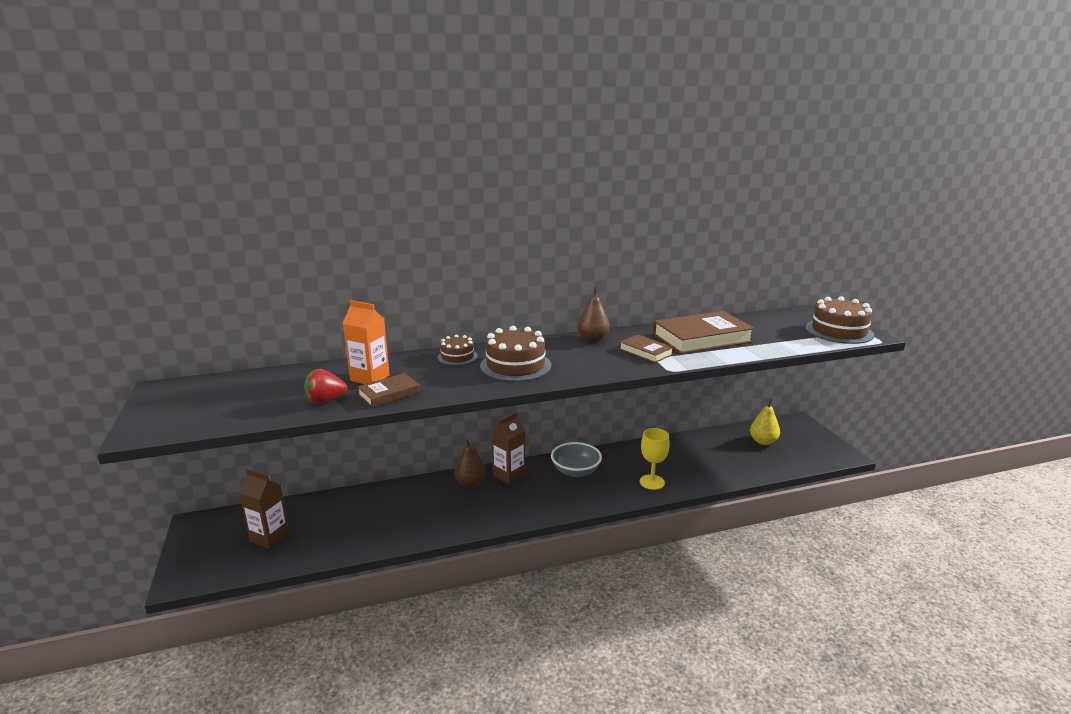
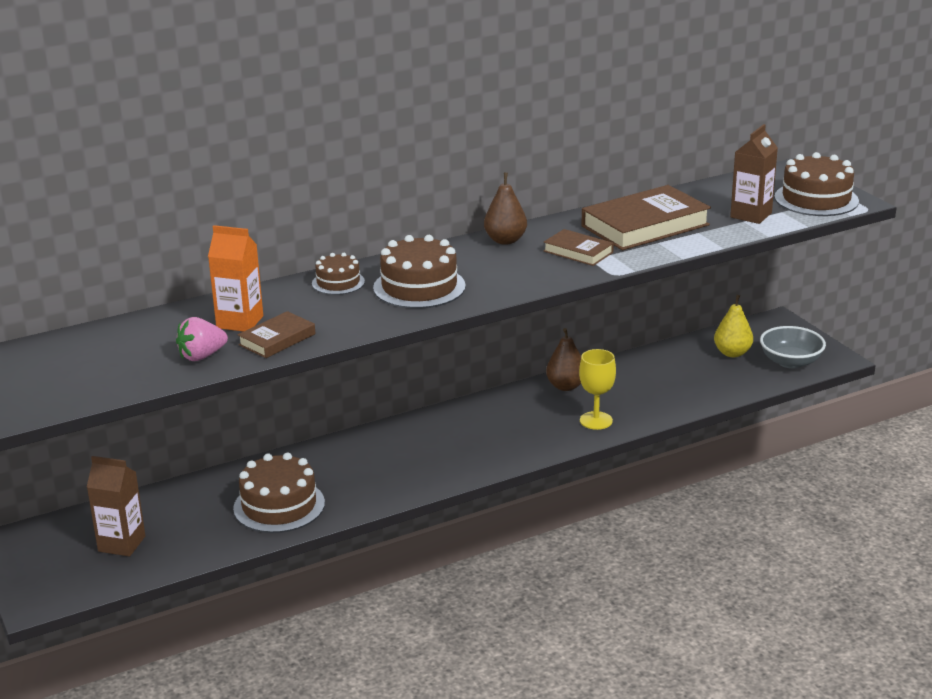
camera: 10 degrees left, 5 degrees up
red strawberry [304,369,347,404] -> pink strawberry [176,317,228,361]
brown pear [454,439,486,488] -> brown pear moved to [546,328,581,391]
brown carton [492,412,525,485] -> brown carton moved to [730,124,778,224]
grey bowl [551,442,602,477] -> grey bowl moved to [760,326,826,369]
none -> brown cake [233,453,325,533]

